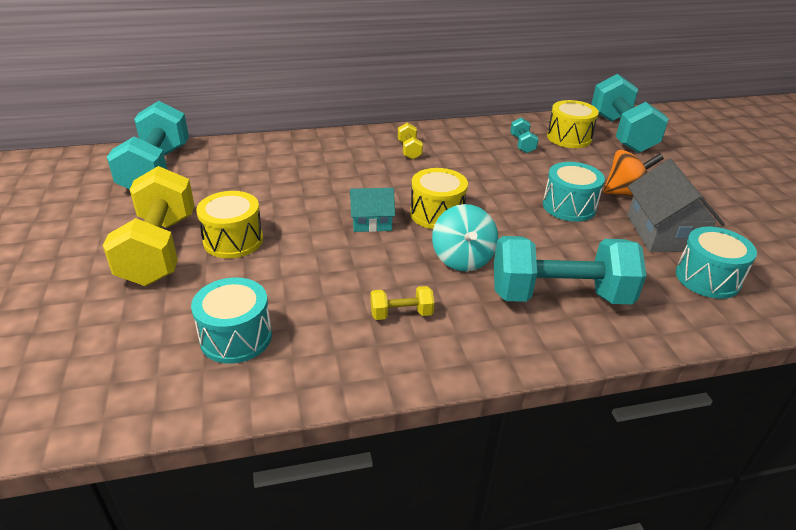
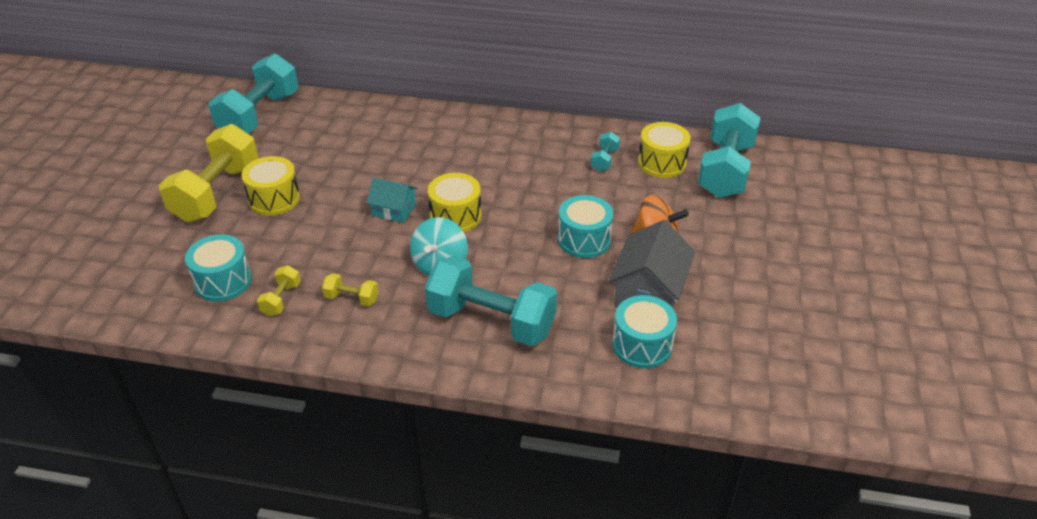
camera: 25 degrees right, 5 degrees up
yellow dumbbell [398,123,423,159] -> yellow dumbbell moved to [257,265,301,316]

